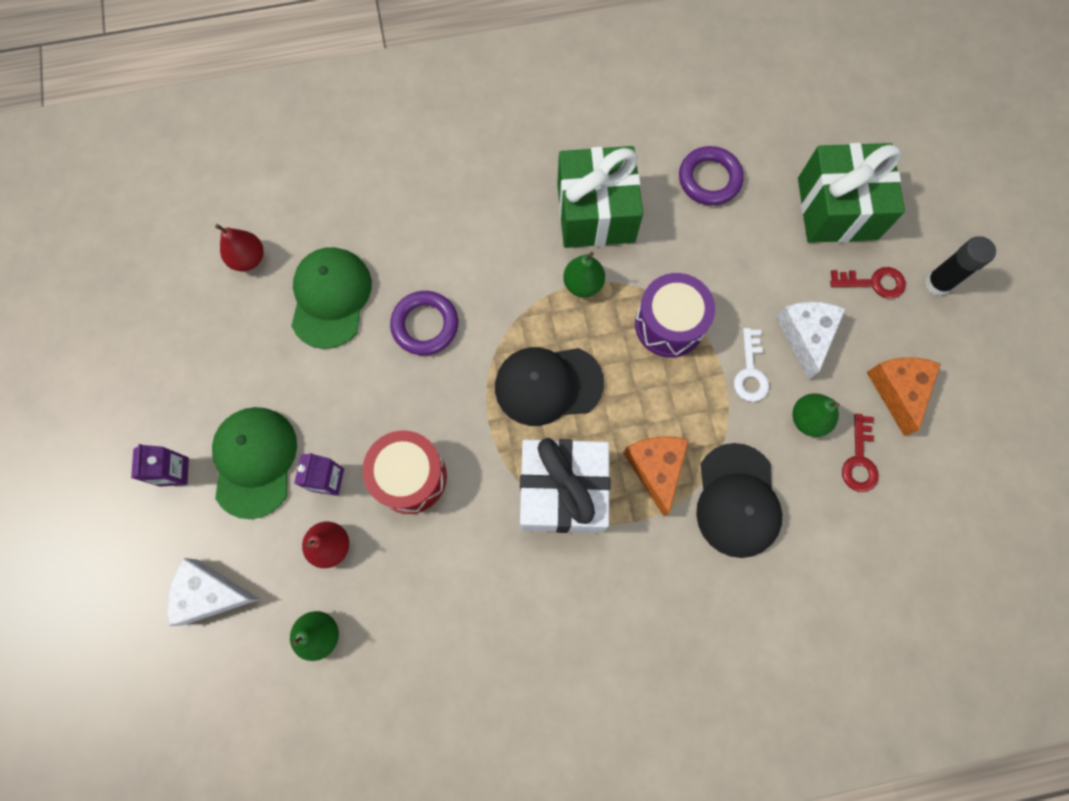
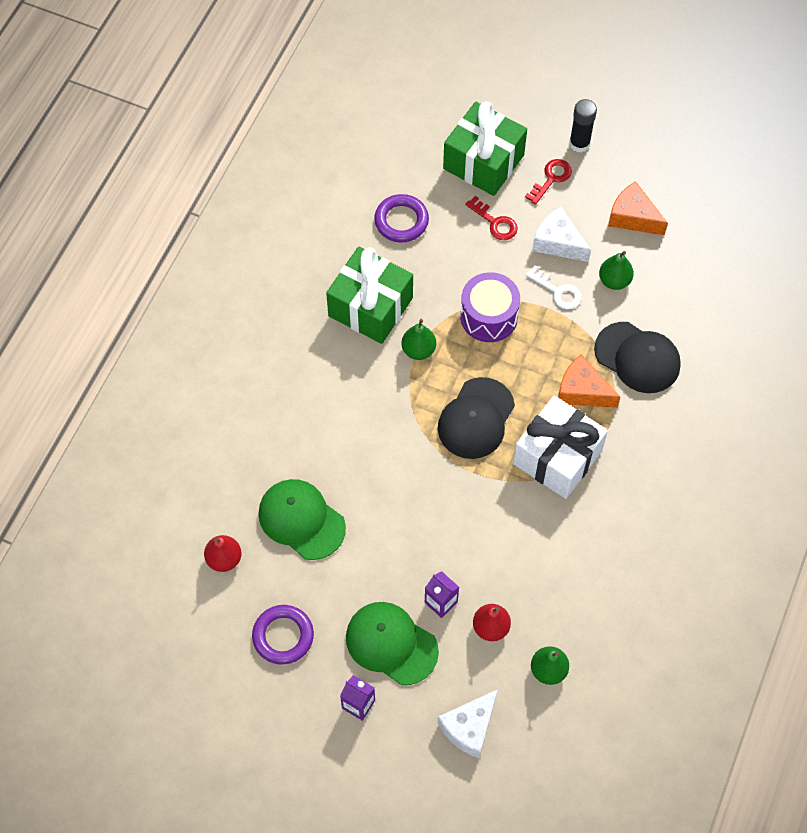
camera: 55 degrees left, 10 degrees down
red drum [362,430,447,514] -> none
purple ring [390,291,458,355] -> purple ring moved to [252,605,314,664]
red key [842,414,879,492] -> red key moved to [465,196,518,240]

